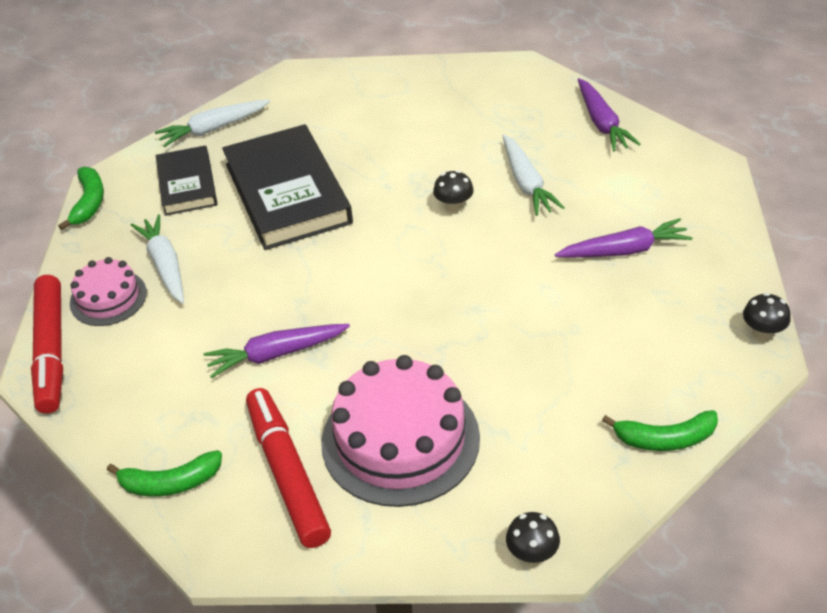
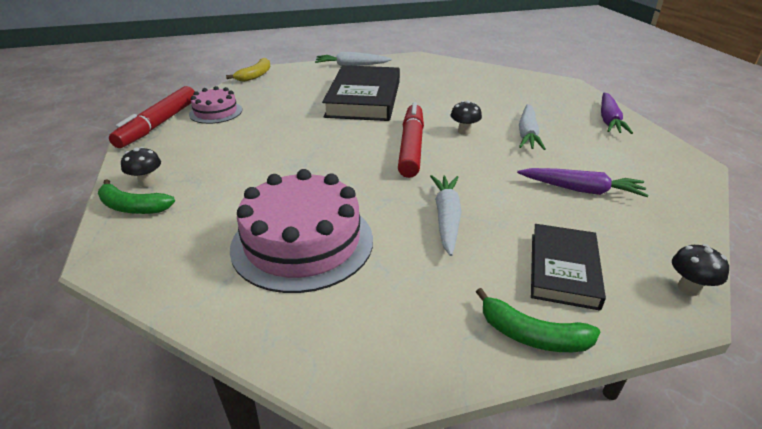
camera: 25 degrees right, 10 degrees down
green banana [58,167,104,230] -> yellow banana [226,58,270,82]
white carrot [131,215,184,304] -> white carrot moved to [430,175,462,256]
black book [156,145,218,216] -> black book moved to [531,224,606,311]
purple carrot [204,324,350,378] -> none
red marker [246,388,331,548] -> red marker moved to [398,102,424,178]
black mushroom [506,512,560,565] -> black mushroom moved to [121,147,161,187]

